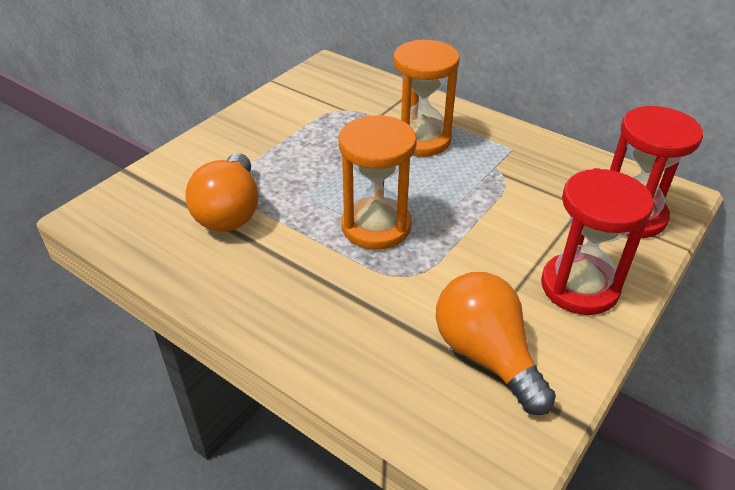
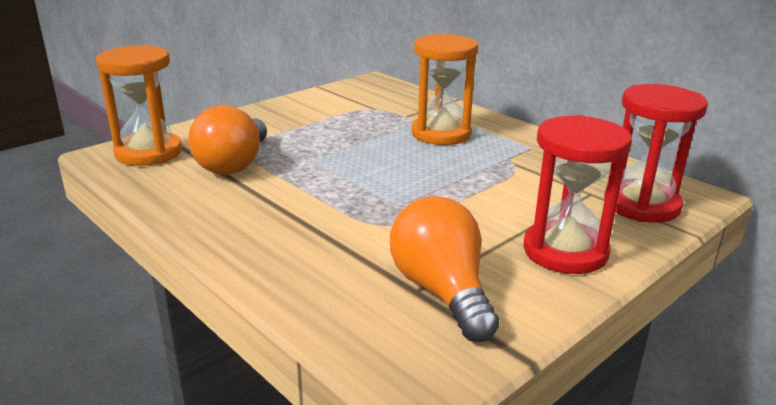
camera: 10 degrees right, 15 degrees down
orange hourglass [339,115,417,250] -> orange hourglass moved to [96,45,182,166]

